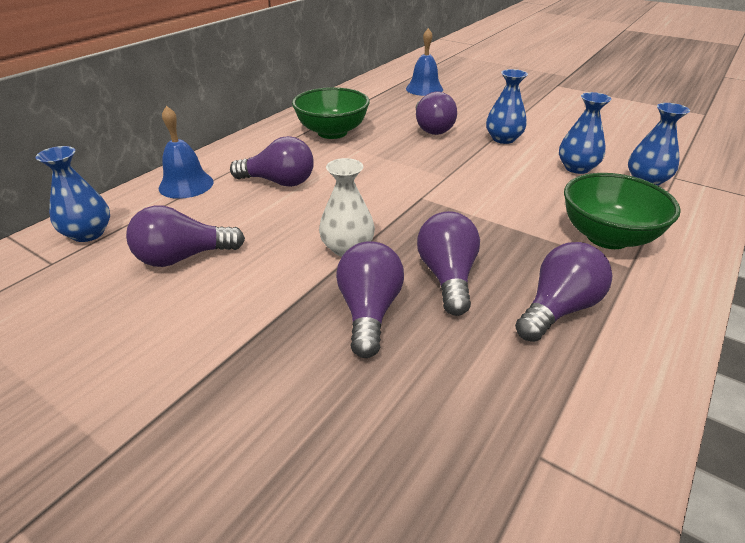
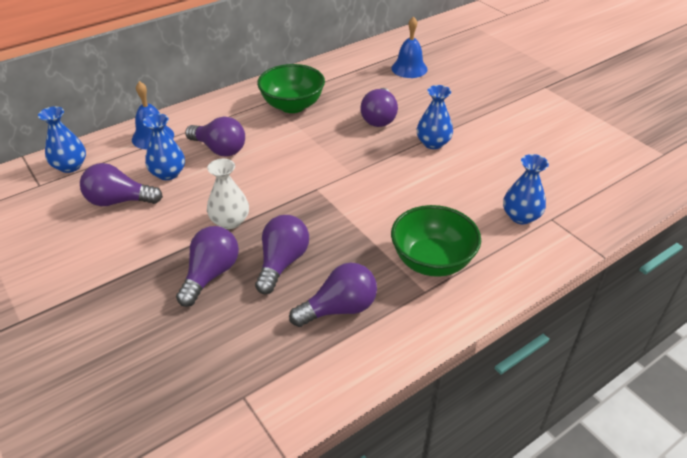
camera: 20 degrees right, 5 degrees up
blue vase [559,92,612,174] -> blue vase moved to [143,113,185,180]

